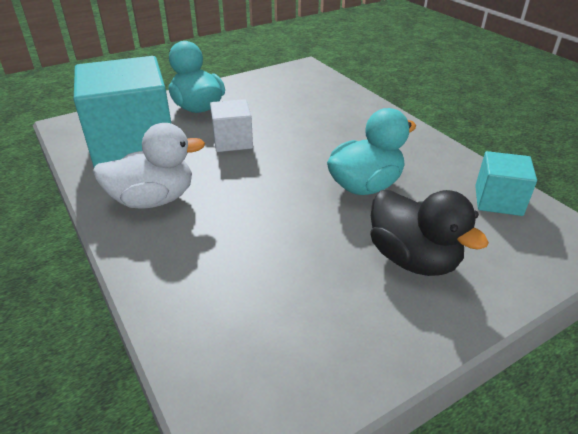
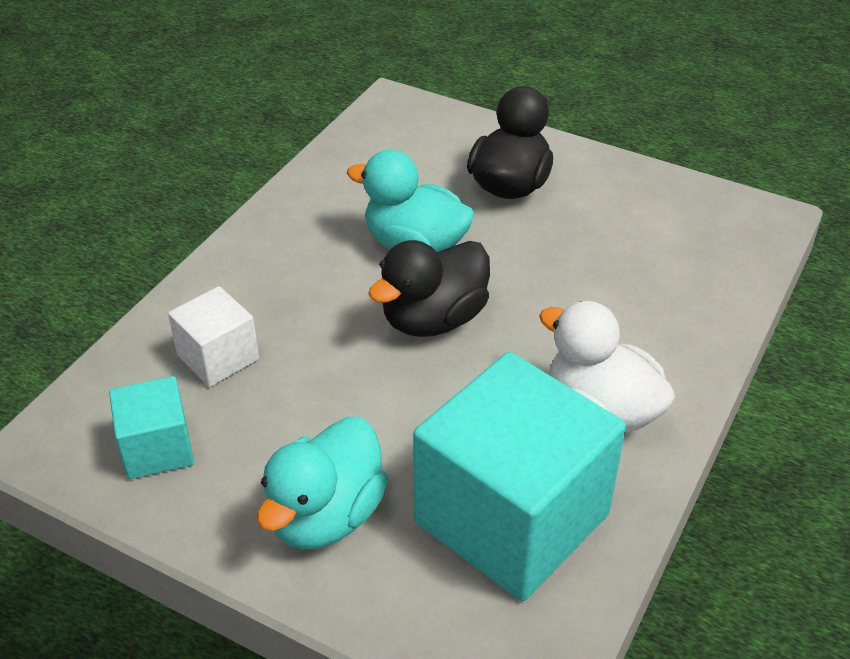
camera: 120 degrees left, 5 degrees up
white cube [210,99,253,152] -> white cube moved to [168,286,259,387]
turquoise cube [475,151,537,216] -> turquoise cube moved to [109,376,194,479]
none -> black duck [368,240,490,337]

